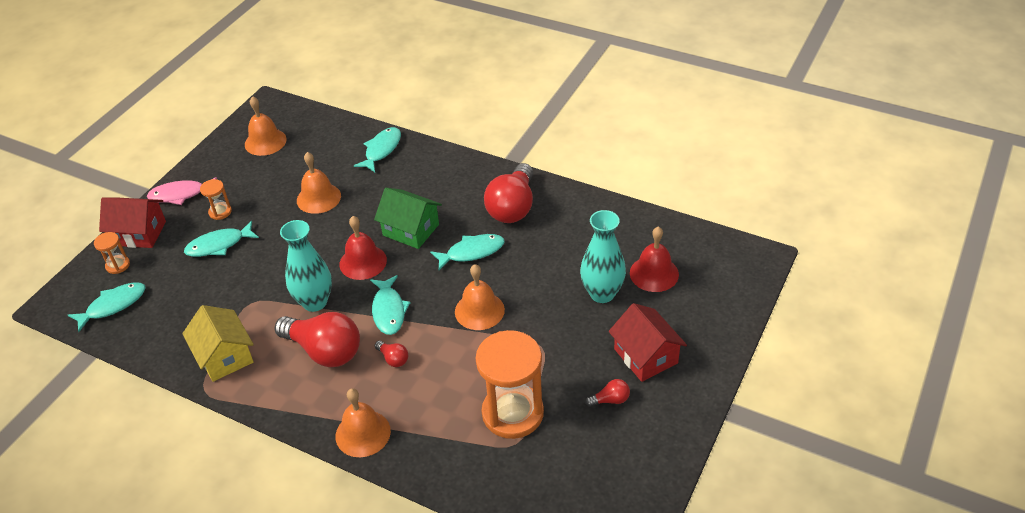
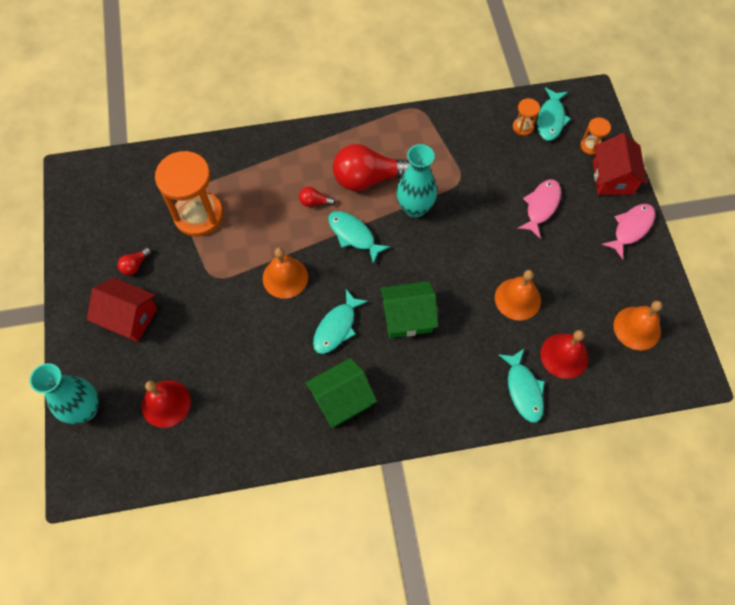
camera: 140 degrees right, 20 degrees up
red house [99,197,166,248] -> red house turned 60 degrees counterclockwise [593,133,647,195]
yellow house [182,305,254,382] -> none
turquoise fish [184,221,259,257] -> pink fish [517,179,561,239]
orange hourglass [200,179,232,220] -> orange hourglass moved to [513,98,540,136]
orange bell [336,388,391,457] -> none
red bell [339,216,387,280] -> red bell moved to [540,330,588,379]
red light bulb [484,163,533,223] -> green house [305,358,377,428]
turquoise vase [580,210,626,303] -> turquoise vase moved to [30,363,99,424]

